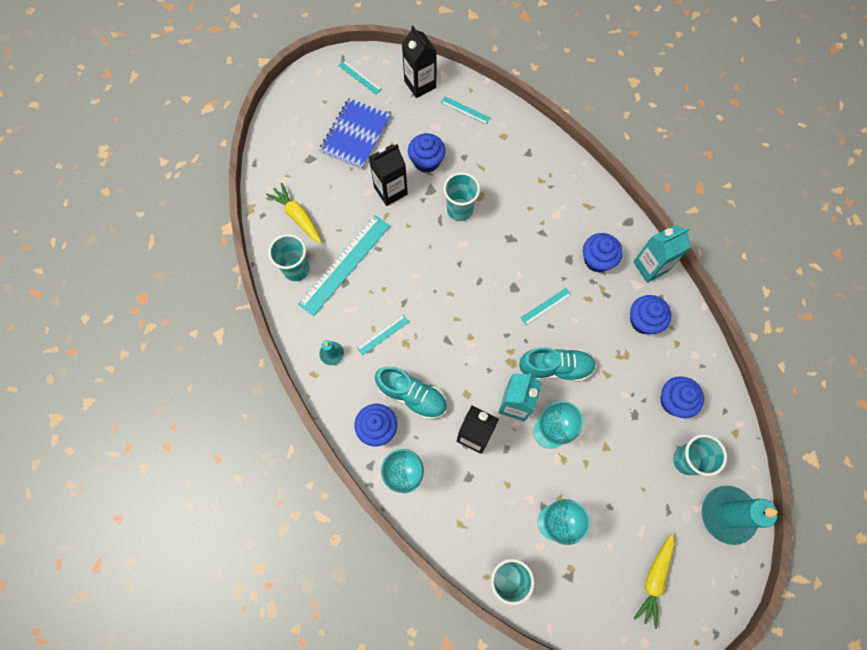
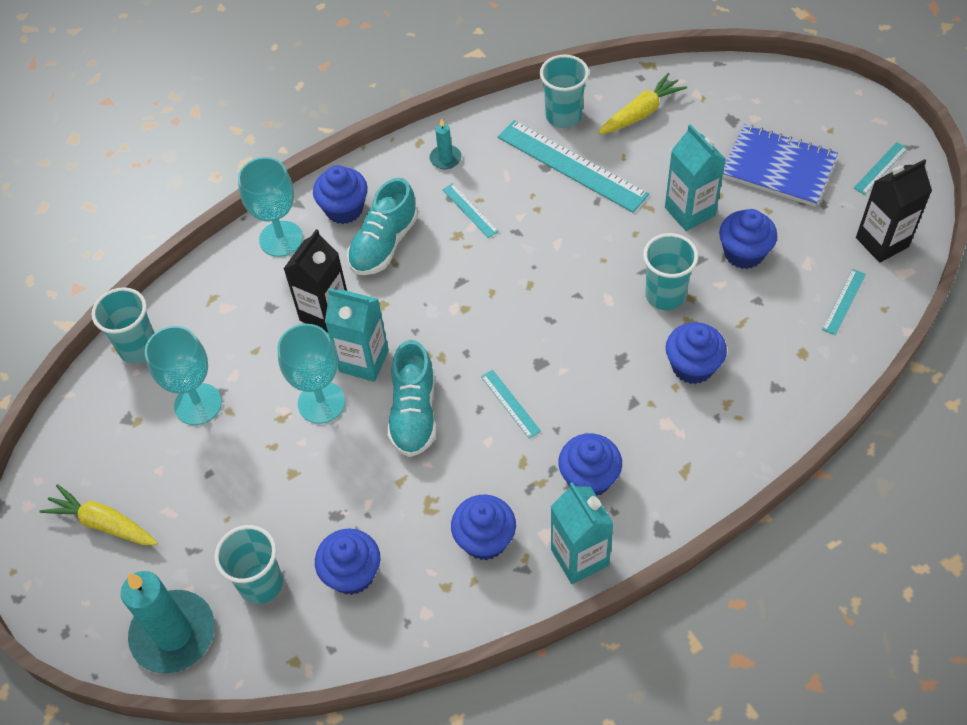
camera: 95 degrees right, 15 degrees down
black carton [369,144,408,206] -> turquoise carton [665,124,726,231]
none -> blue cupcake [666,322,727,384]

